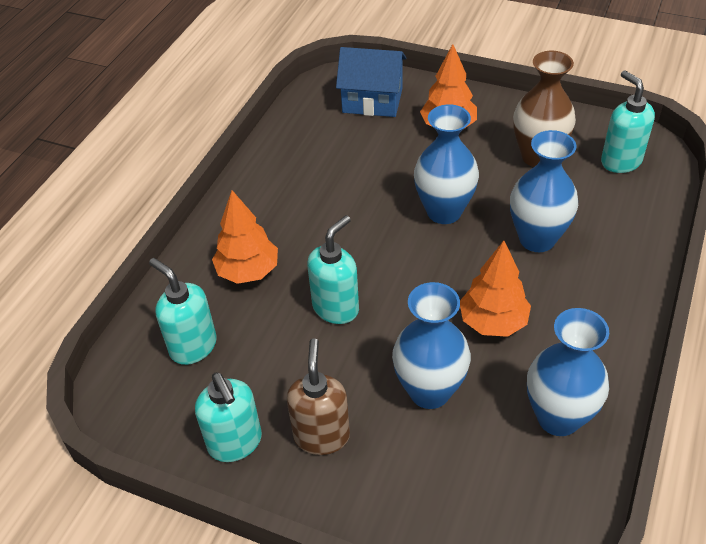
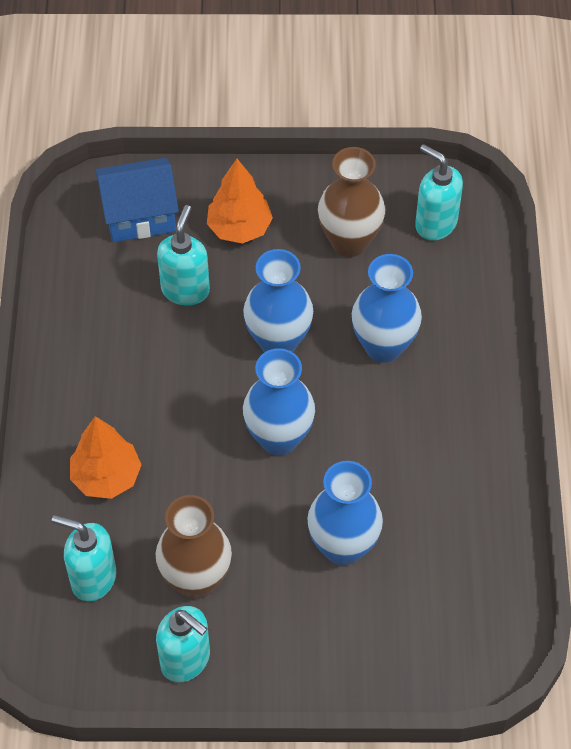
camera: 25 degrees left, 10 degrees up
brown soap dispenser [287,339,350,455] -> none
turquoise soap dispenser [307,215,359,324] -> turquoise soap dispenser moved to [157,205,210,306]
orange tree [460,241,531,337] -> none
blue vase [527,308,609,436] -> blue vase moved to [243,348,315,455]
none -> brown vase [156,495,232,599]

